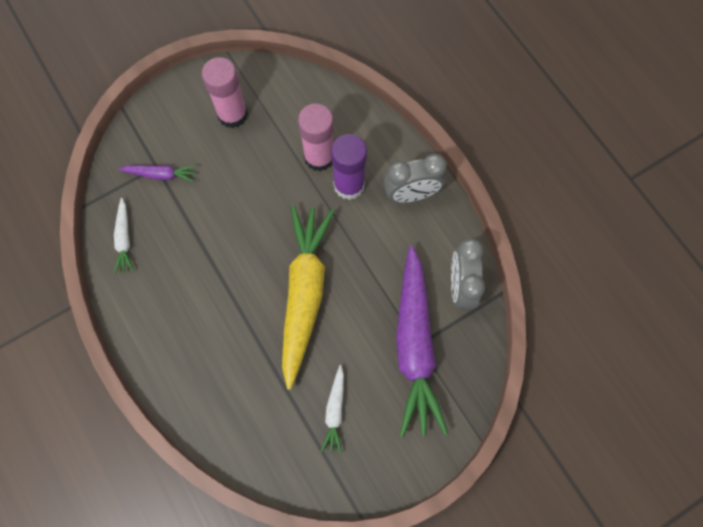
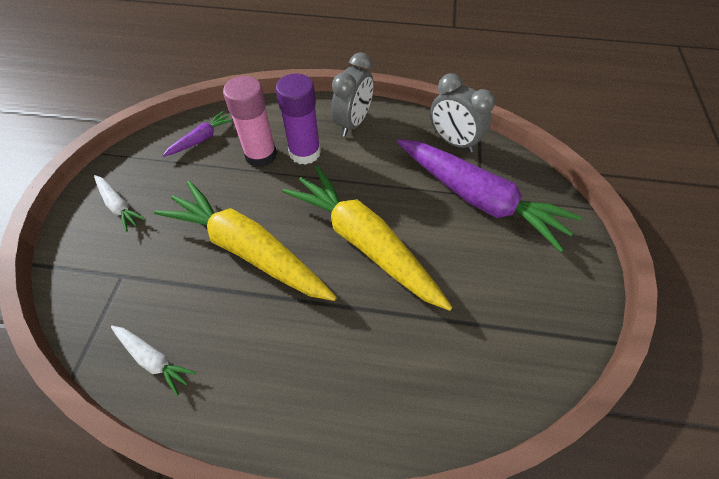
camera: 50 degrees left, 15 degrees down
purple carrot [118,165,197,182] -> purple carrot moved to [162,111,233,157]
pink glue stick [202,57,248,128] -> none
white carrot [320,365,344,454] -> white carrot moved to [94,175,146,232]
none -> yellow carrot [154,181,337,301]

